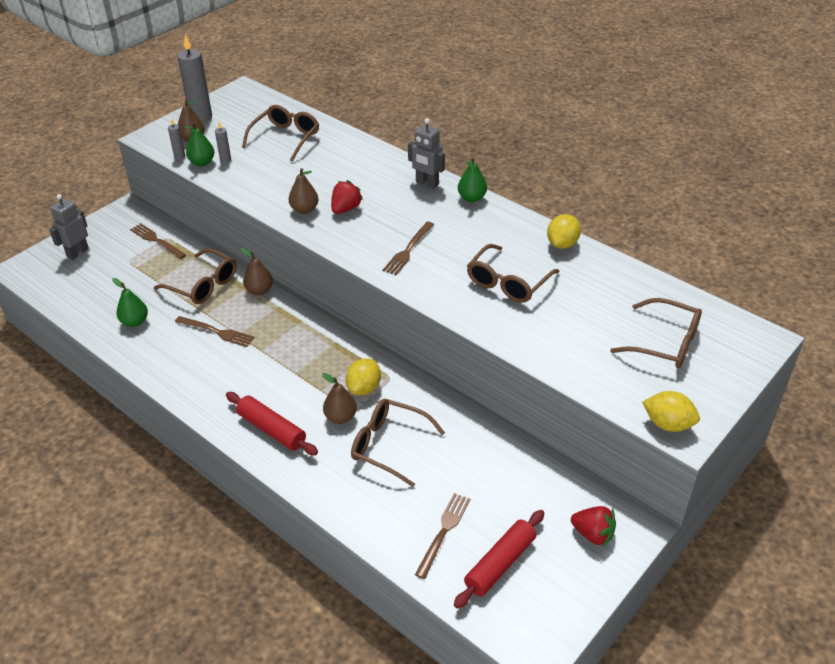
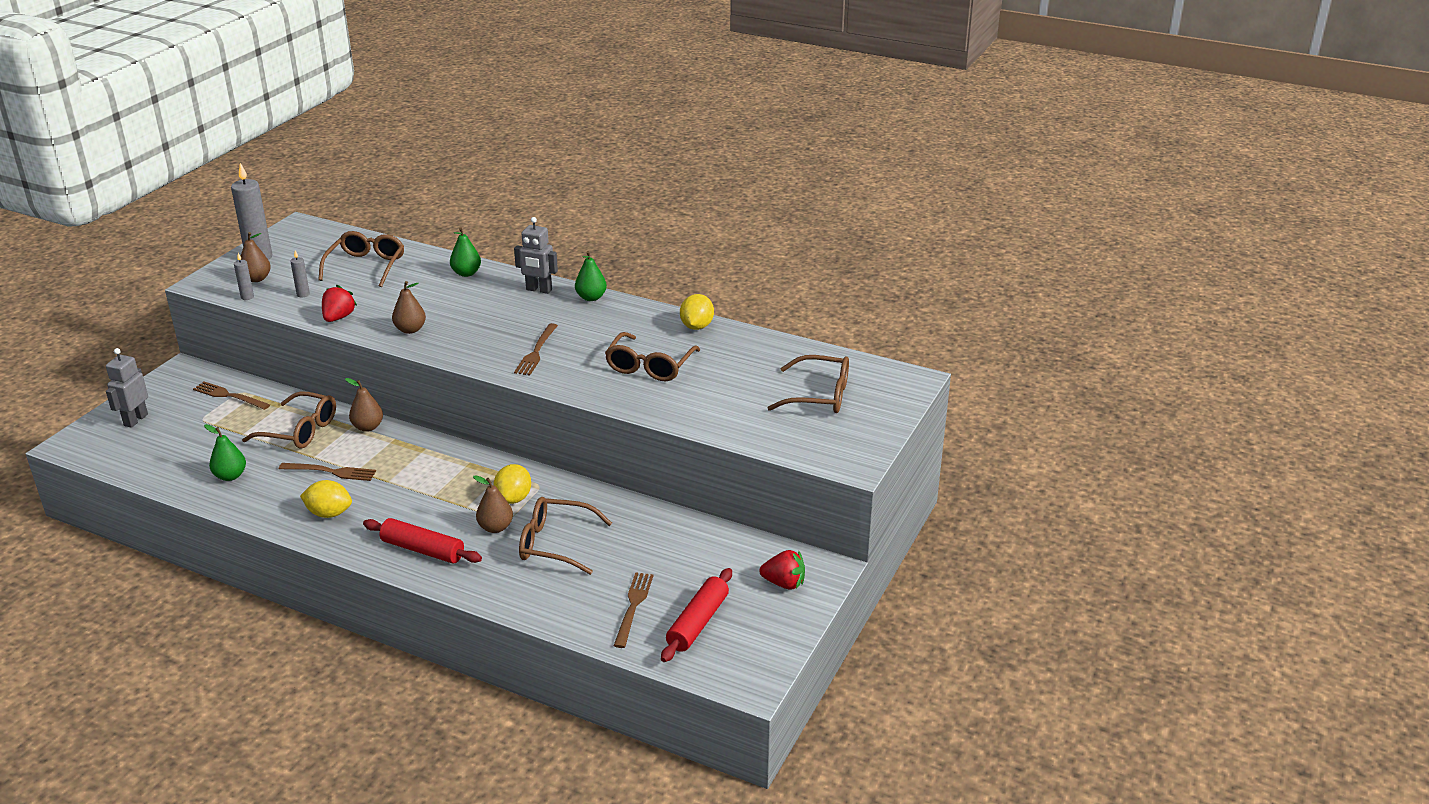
camera: 15 degrees left, 10 degrees down
green pear [184,122,214,166] -> green pear moved to [450,228,481,277]
red strawberry [331,180,363,214] -> red strawberry moved to [322,285,357,322]
yellow lemon [642,391,700,432] -> yellow lemon moved to [300,480,352,518]

